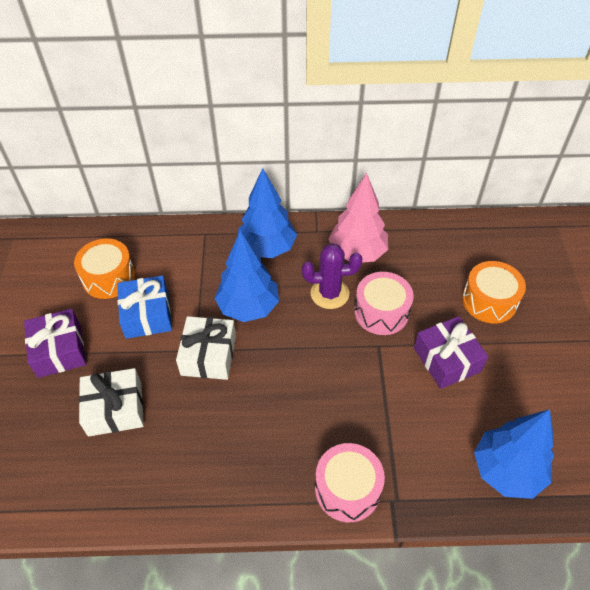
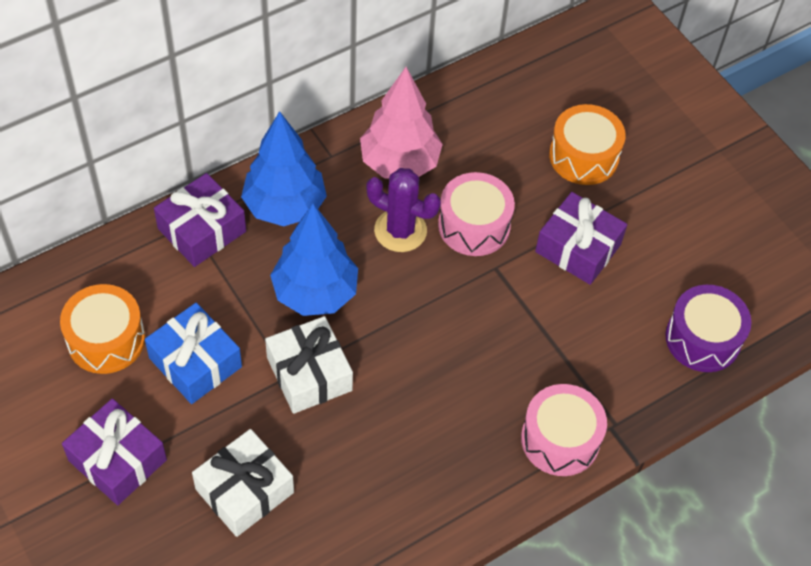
camera: 35 degrees left, 5 degrees up
purple cactus [302,243,362,309] -> purple cactus turned 60 degrees clockwise [366,168,441,252]
blue tree [474,409,554,499] -> purple drum [665,285,751,372]
none -> purple gift [154,173,246,267]

